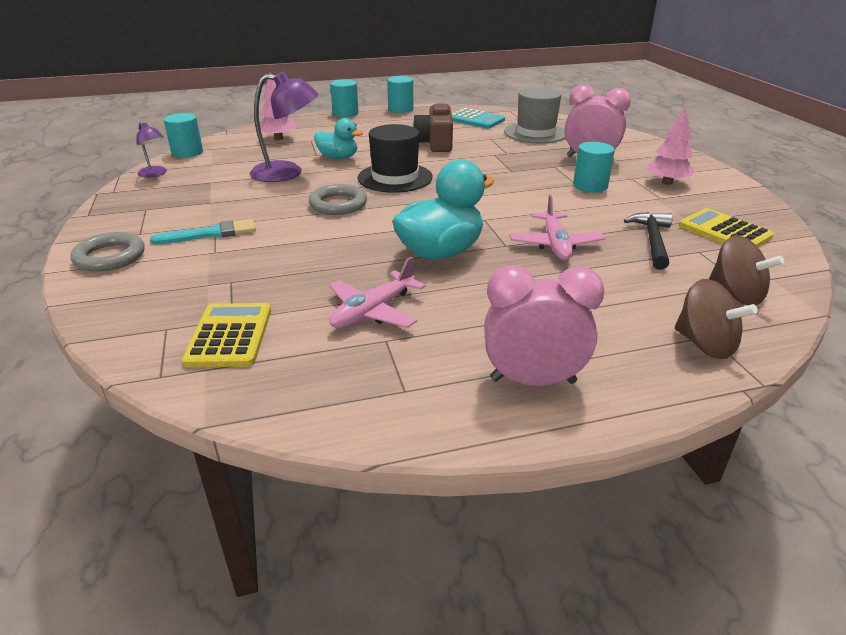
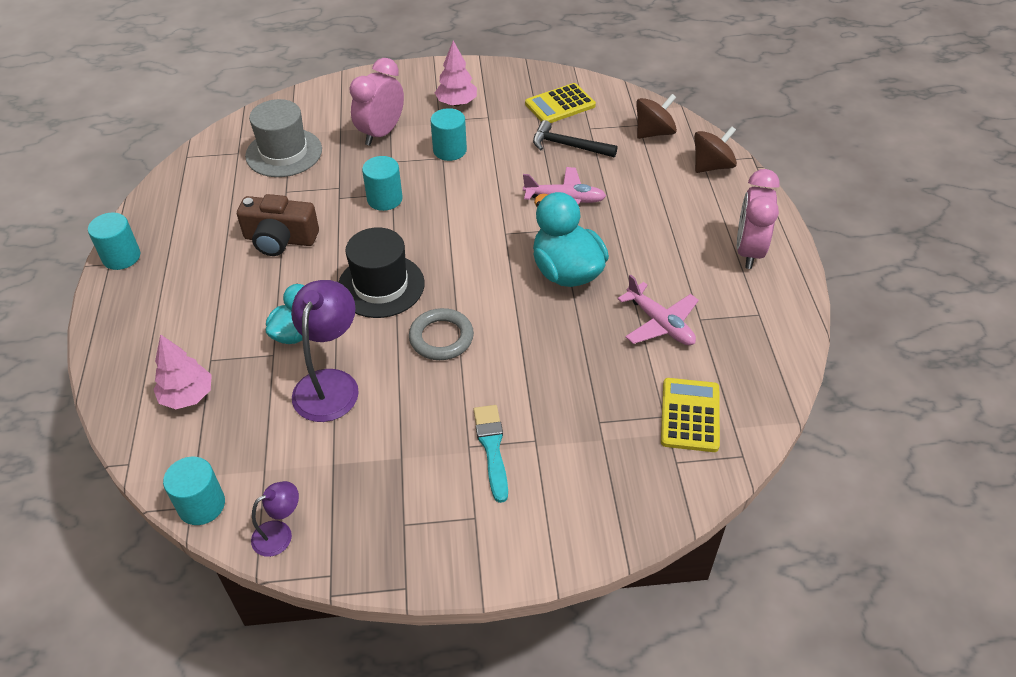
camera: 80 degrees left, 15 degrees up
grey ring [71,232,145,272] -> none
yellow calculator [182,303,271,367] -> yellow calculator turned 90 degrees clockwise [661,378,720,452]
turquoise cylinder [330,80,359,117] -> turquoise cylinder moved to [362,156,403,211]
turquoise calculator [451,108,505,129] -> none

